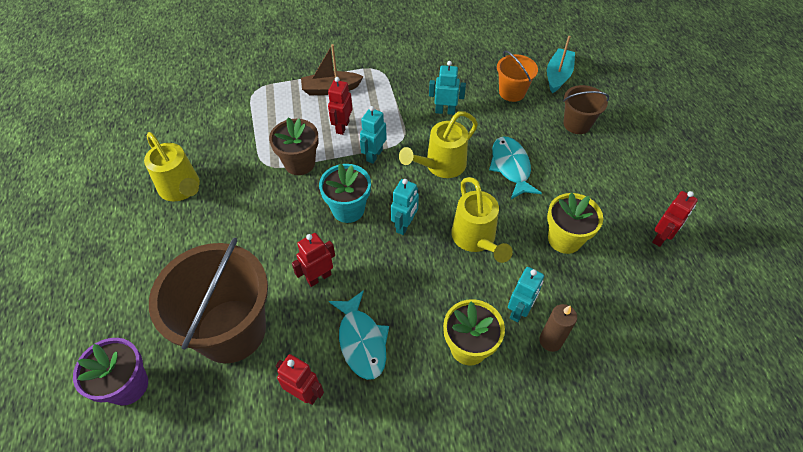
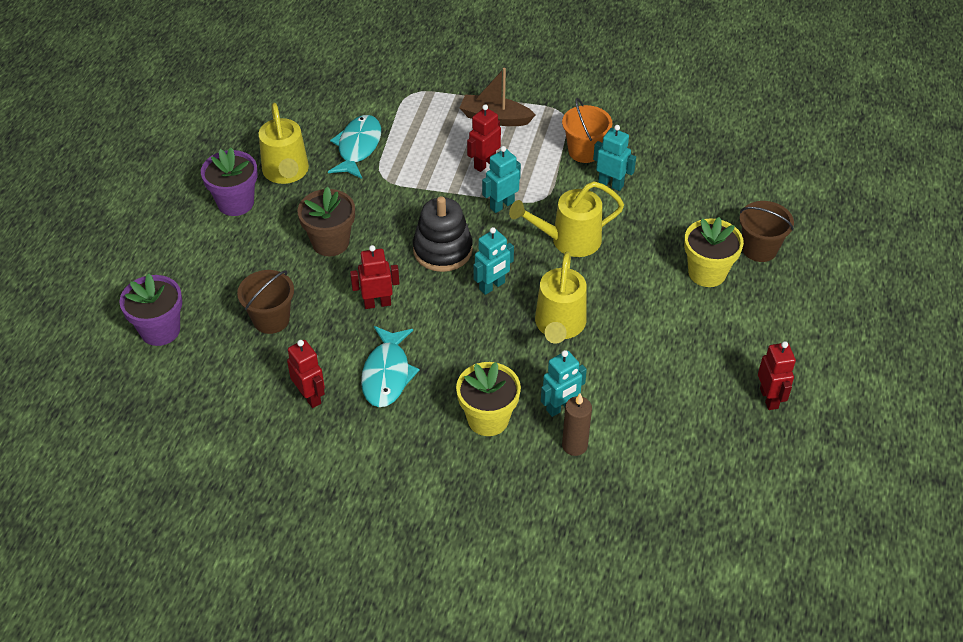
camera: 25 degrees right, 5 degrees down
brown bucket [149,238,268,363] -> brown bucket [237,270,294,334], size x0.51
brown flower pot [269,117,319,175] -> brown flower pot moved to [297,187,355,256]
turquoise flower pot [319,164,371,223] -> black stacking toy [413,196,473,272]
turquoise fish [489,137,542,199] -> turquoise fish moved to [328,115,381,179]
orange bucket [497,51,538,102] -> orange bucket moved to [562,98,612,163]
turquoise boat [547,36,575,93] -> none
yellow flower pot [547,192,603,254] -> yellow flower pot moved to [684,217,744,287]
red robot [652,191,698,247] -> red robot turned 75 degrees counterclockwise [758,341,796,410]
none -> purple flower pot [201,148,257,216]

